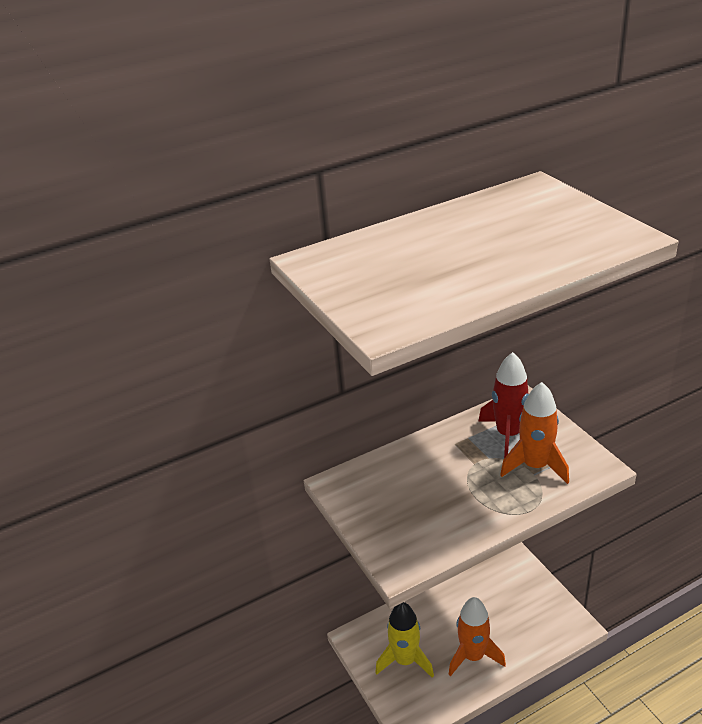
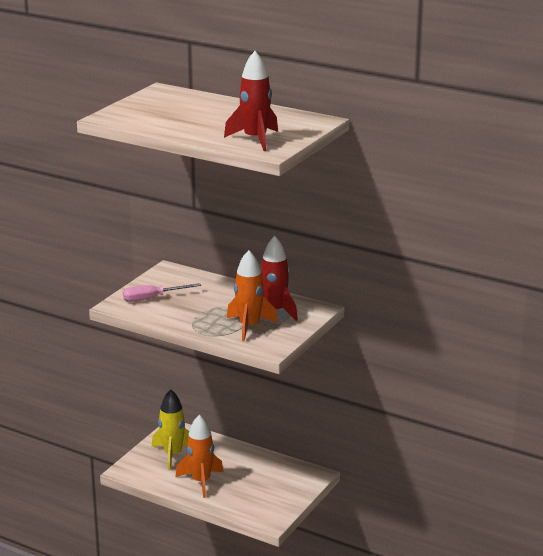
camera: 55 degrees right, 10 degrees down
none -> pink screwdriver [123,283,201,302]
none -> red rocket [224,51,278,151]

